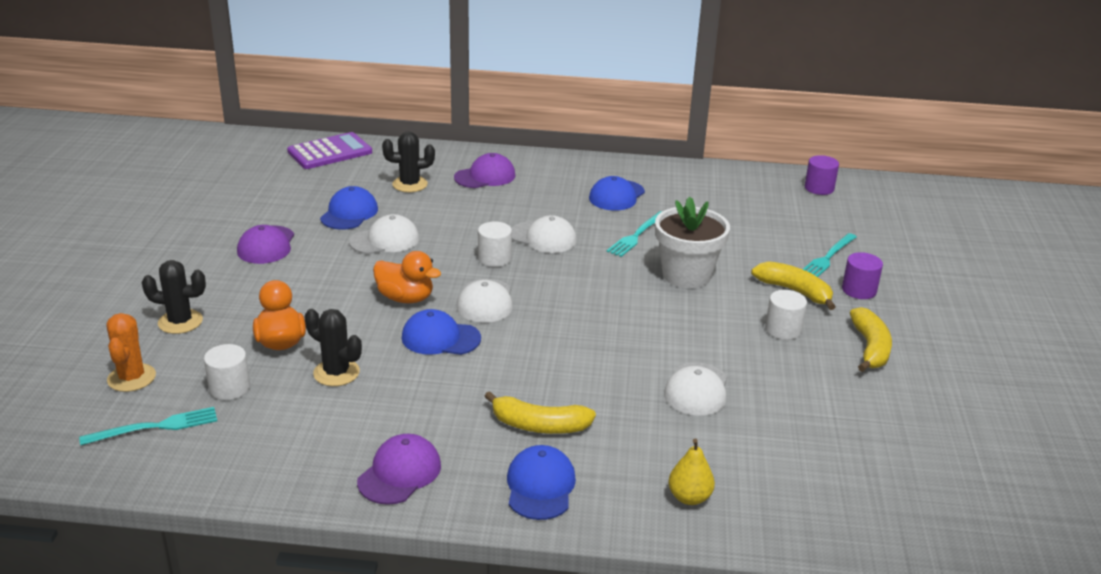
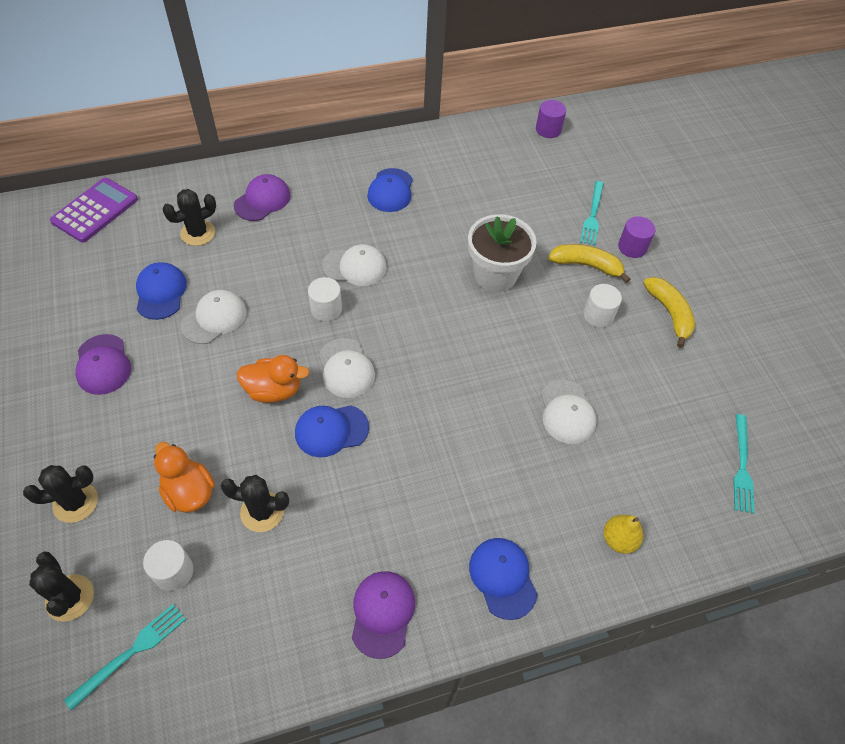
camera: 25 degrees left, 25 degrees up
orange cactus [106,313,156,392] -> black cactus [29,551,94,622]
yellow banana [484,391,596,434] -> none
turquoise fork [606,211,662,257] -> turquoise fork moved to [733,414,755,514]

